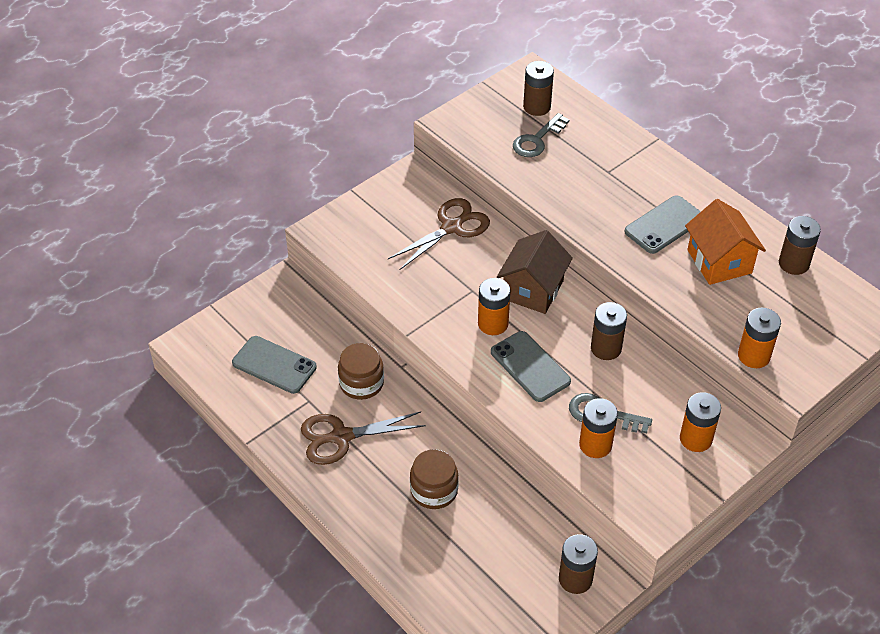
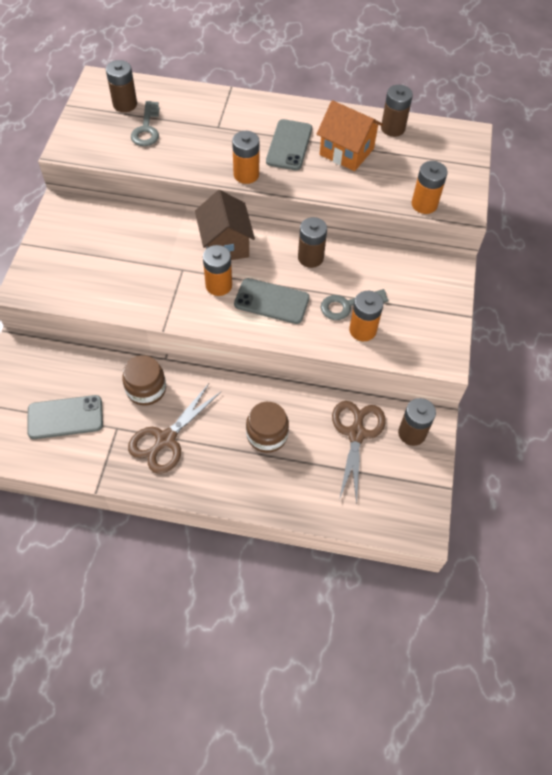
camera: 40 degrees left, 10 degrees up
brown scissors [388,198,490,270] -> brown scissors moved to [332,401,386,505]
orange battery [680,392,721,452] -> orange battery moved to [232,131,259,184]

